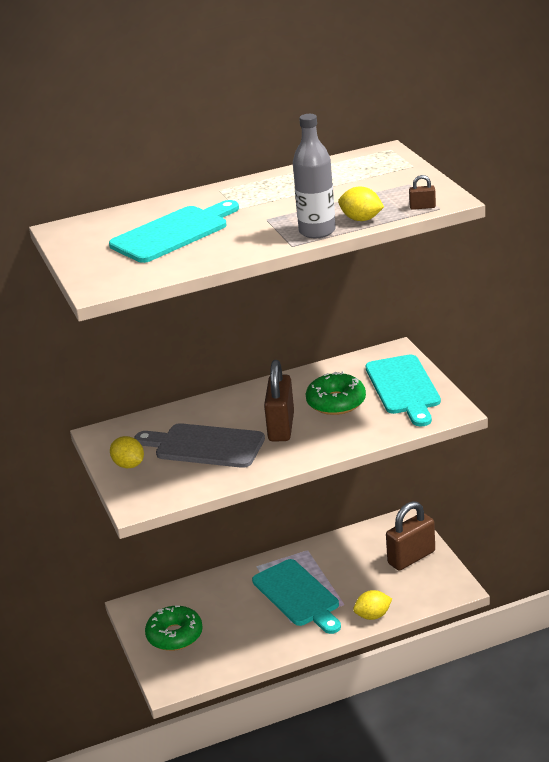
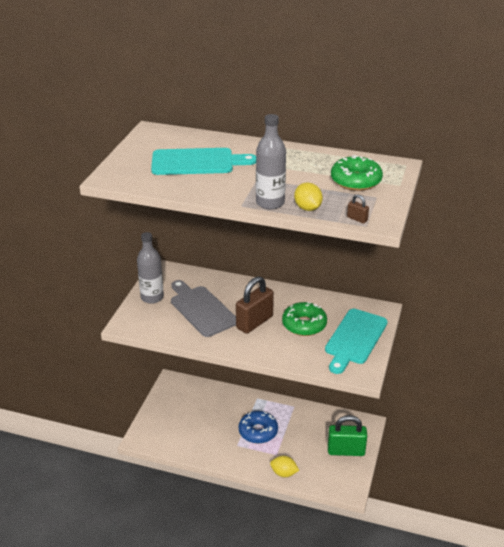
camera: 35 degrees right, 5 degrees up
yellow lemon [110,436,144,468] -> grey bottle [137,232,164,304]
green donut [145,605,203,651] -> green donut moved to [331,155,383,191]
turquoise cutting board [252,559,341,634] -> blue donut [239,411,278,444]
brown padlock [386,501,435,571] -> green padlock [328,415,367,456]

